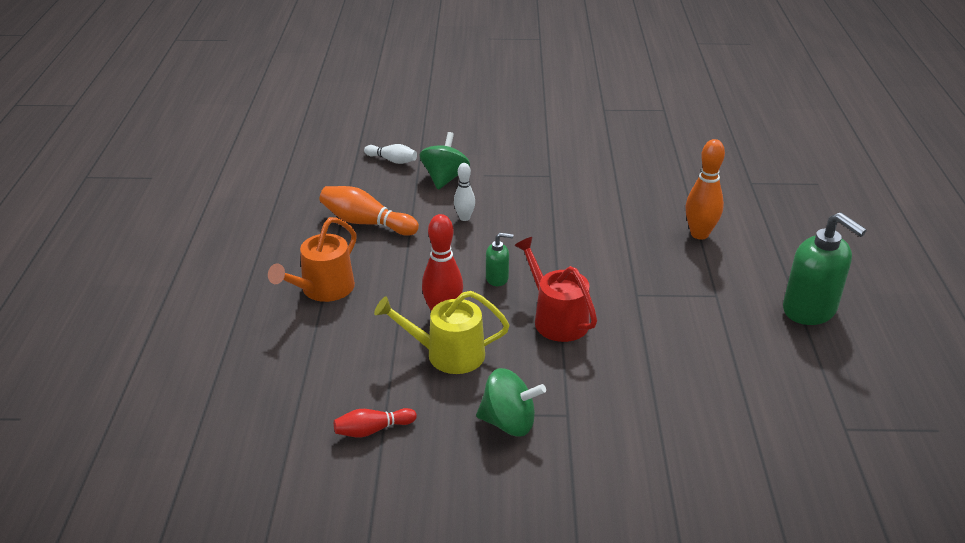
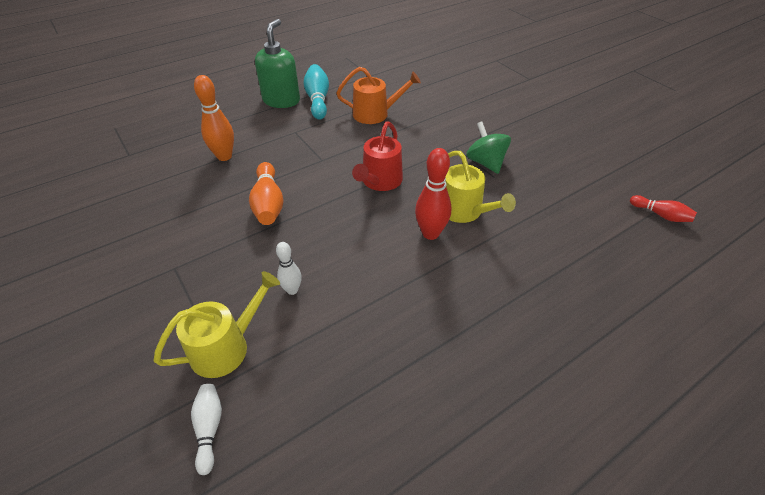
camera: 125 degrees left, 10 degrees up
orange watering can [268,217,357,302] -> orange watering can moved to [336,67,421,124]
orange bowling pin [319,186,419,236] -> orange bowling pin moved to [249,162,284,225]
red bowling pin [334,408,417,437] -> red bowling pin moved to [630,195,697,222]
green spinning top [419,132,470,190] -> yellow watering can [153,271,280,378]
green soap dispenser [486,233,513,286] -> none
none -> turquoise bowling pin [303,64,329,120]

